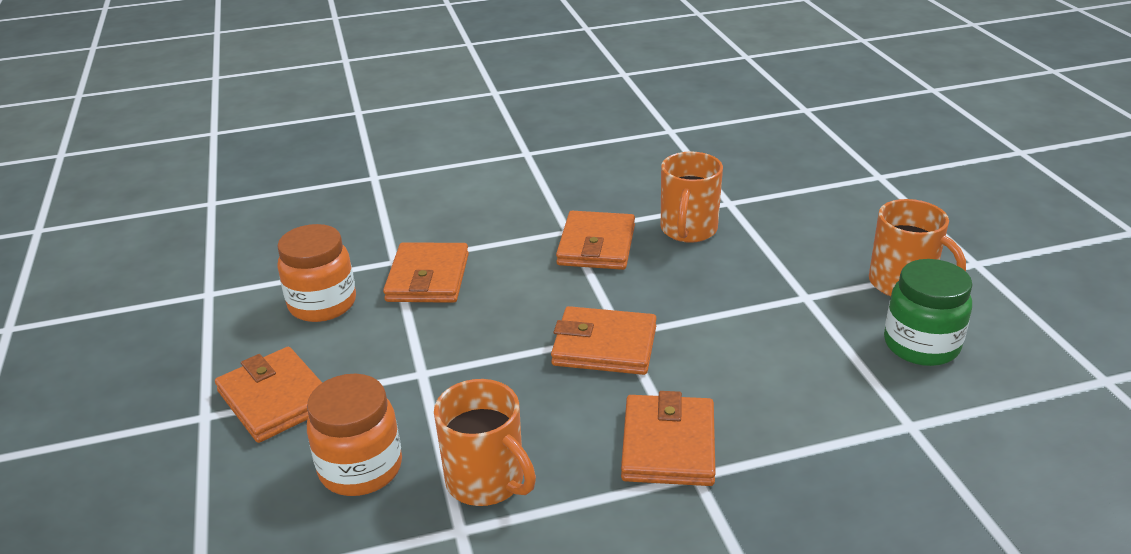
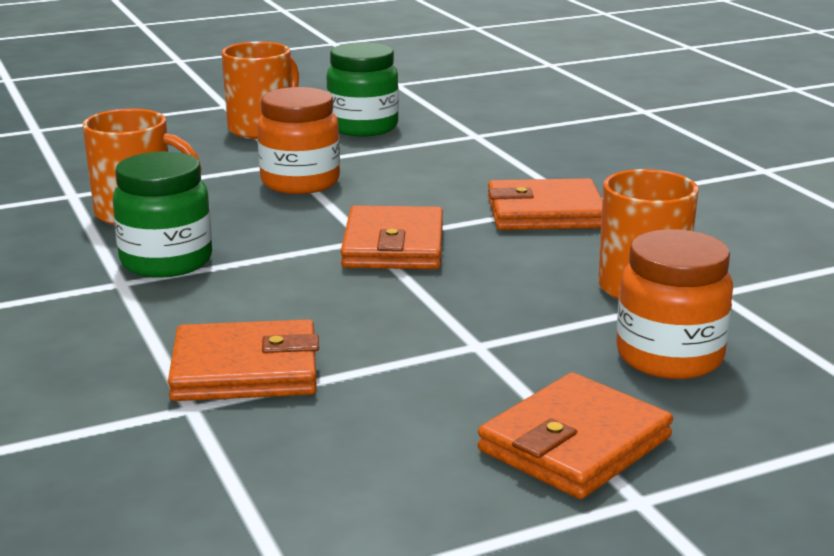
camera: 100 degrees left, 10 degrees down
orange jar [277,224,356,322] -> orange jar moved to [258,87,340,194]
orange wallet [556,211,635,270] -> green jar [113,151,212,278]

